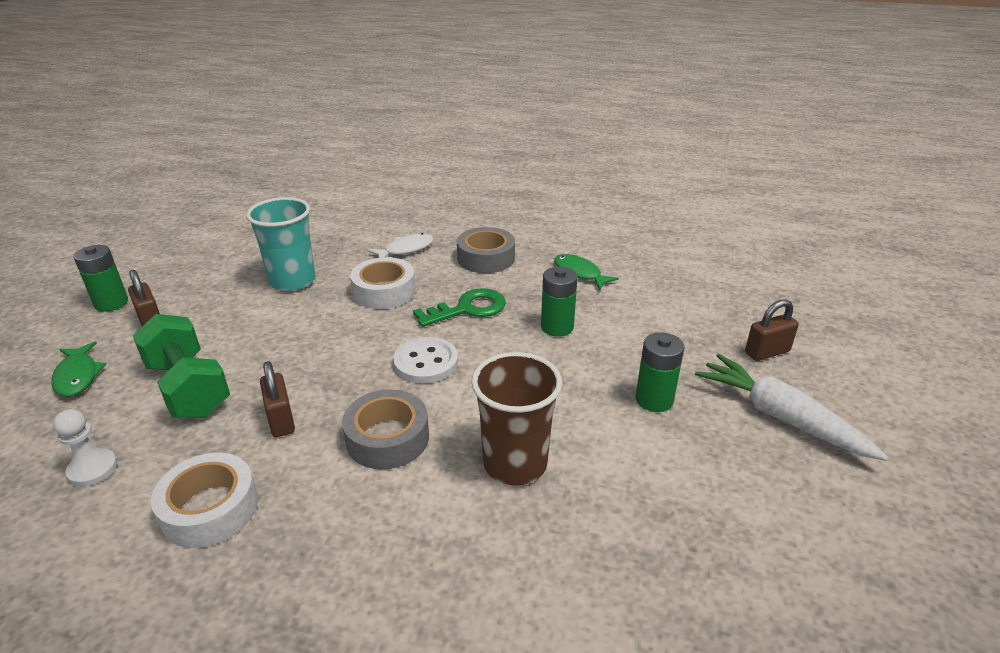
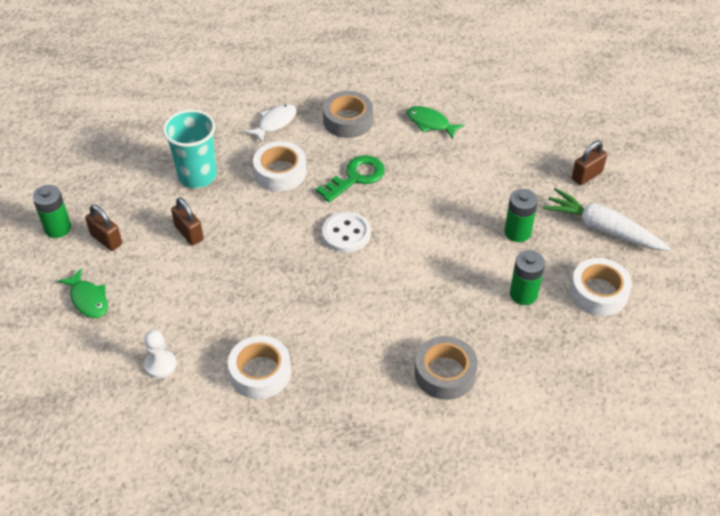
camera: 15 degrees left, 15 degrees up
green dumbbell [133,314,230,418] -> none
brown padlock [260,361,295,437] -> brown padlock moved to [171,197,203,246]
grey tape [342,389,429,469] -> grey tape moved to [415,336,478,400]
brown cup [471,352,562,485] -> none
green battery [541,267,578,337] -> green battery moved to [510,250,545,305]
none -> white tape [570,258,632,316]

